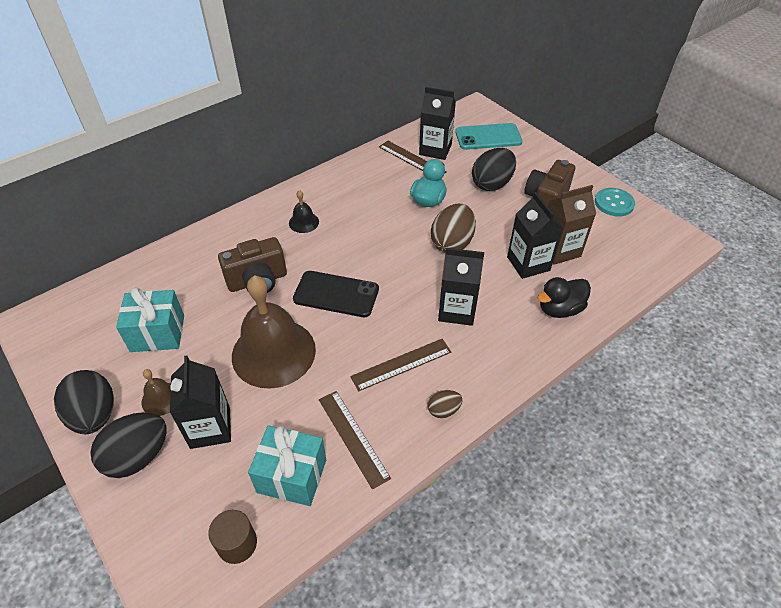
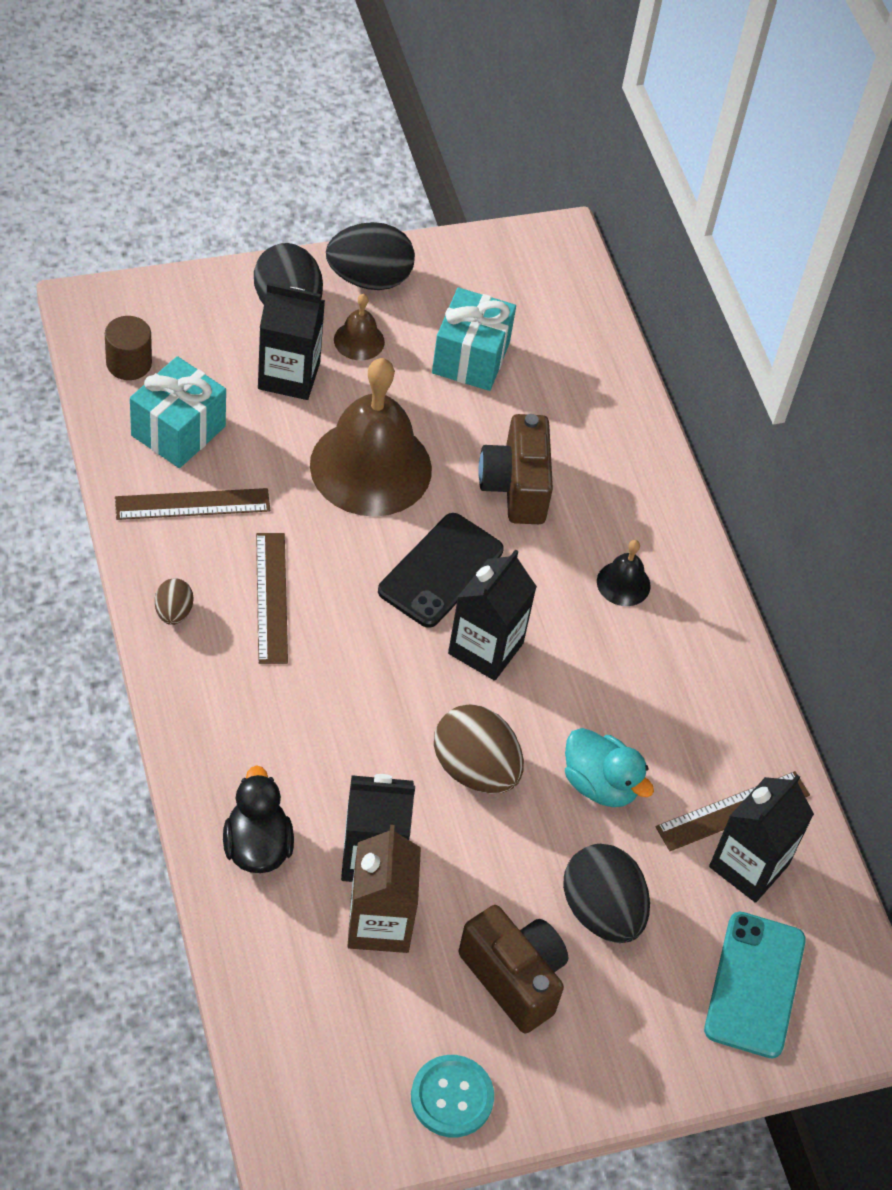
camera: 105 degrees right, 5 degrees up
black carton [438,248,484,326] -> black carton moved to [448,550,537,681]

